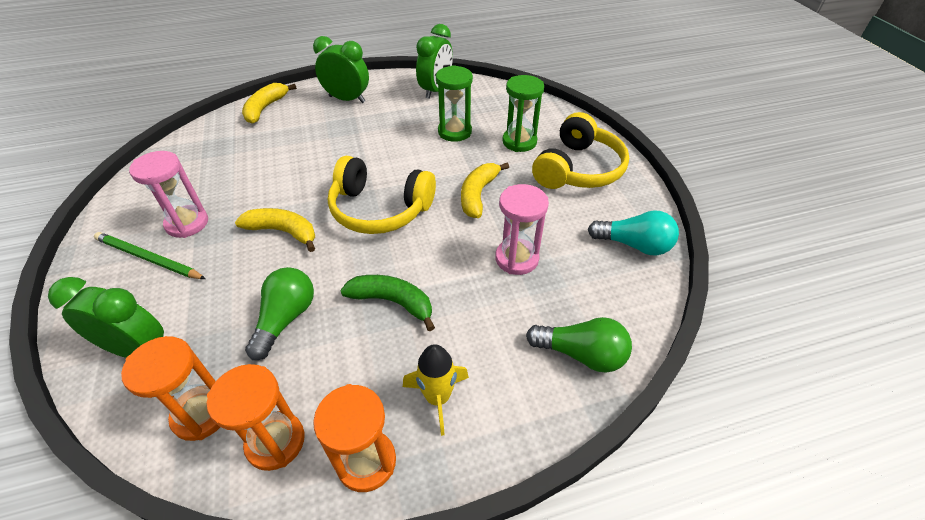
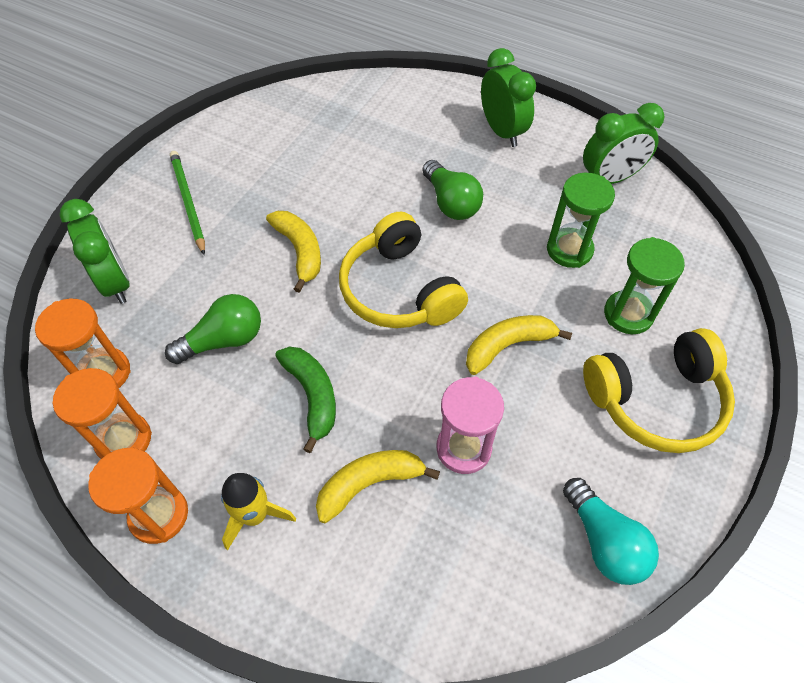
camera: 45 degrees right, 10 degrees up
pink hourglass [129,151,208,238] -> none
yellow banana [242,83,297,124] -> yellow banana moved to [316,450,440,523]
green light bulb [526,317,632,373] -> green light bulb moved to [422,160,483,220]

